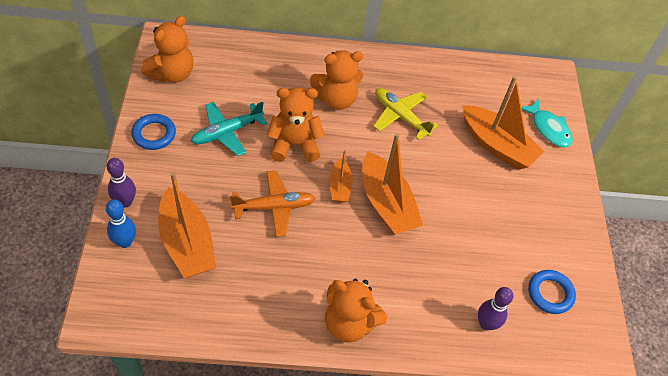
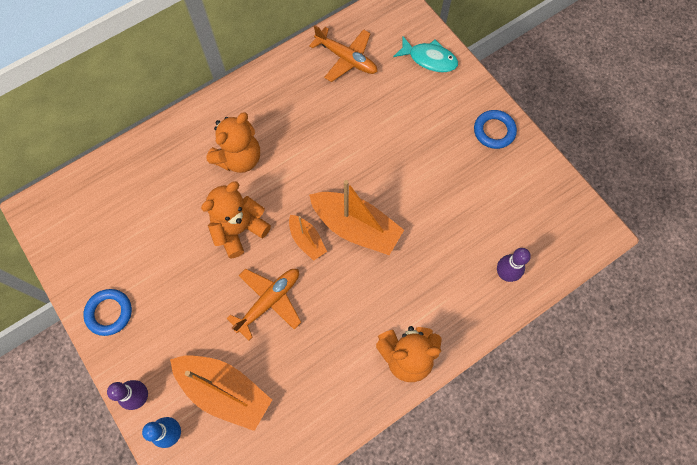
camera: 30 degrees left, 15 degrees up
orange teddy bear [141,16,193,83] -> none
turquoise plane [191,102,267,156] -> none
yellow plane [373,88,438,140] -> none
orange boat [462,76,545,170] -> none
blue ring [528,270,576,314] -> blue ring moved to [474,110,517,149]
none -> orange plane [309,25,377,82]

